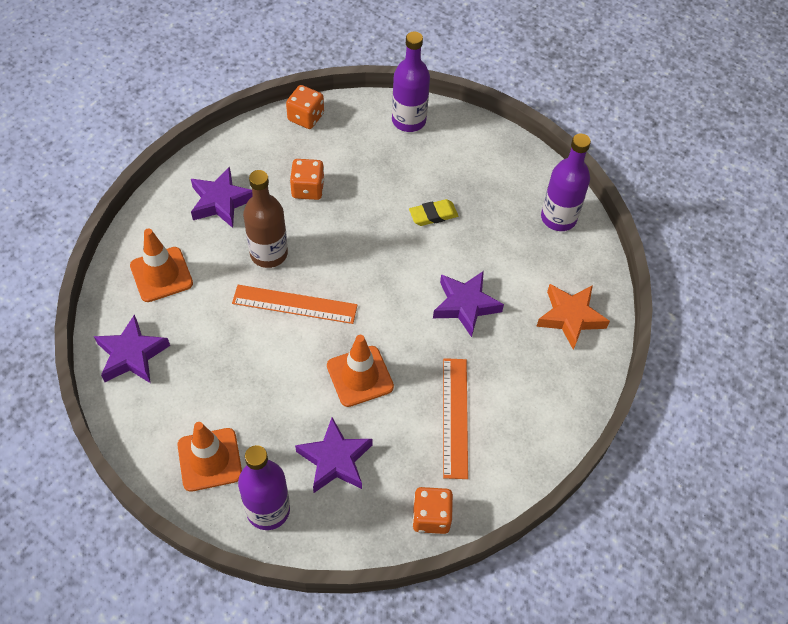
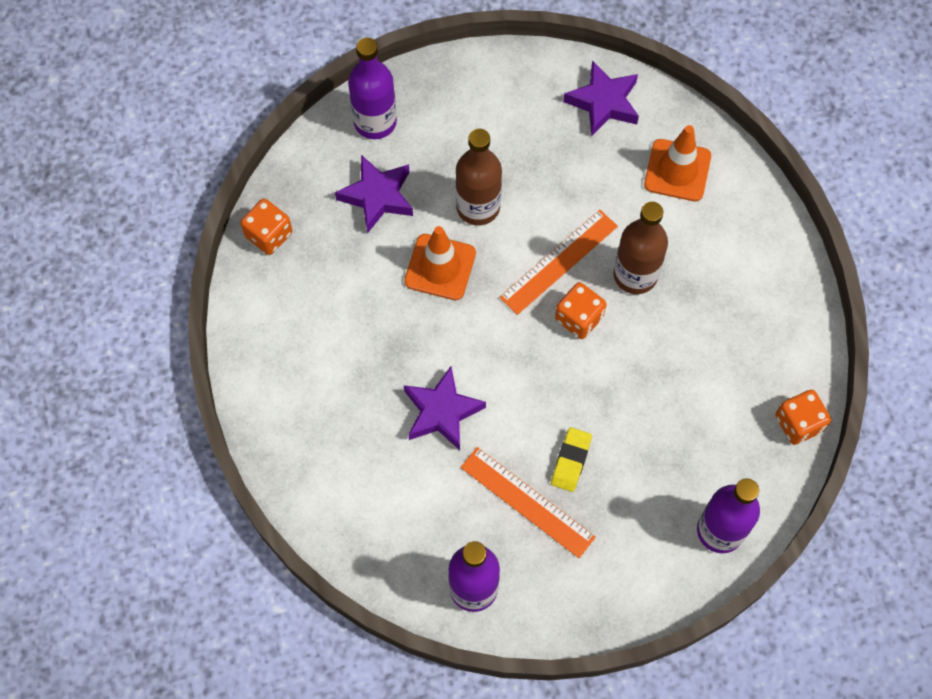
camera: 130 degrees right, 10 degrees up
orange traffic cone [177,422,242,492] -> none
purple star [191,167,253,228] -> none
orange dice [290,159,324,200] -> orange dice moved to [555,282,607,339]
orange ruler [443,358,468,479] -> orange ruler moved to [460,447,596,558]
orange star [536,284,610,350] -> none
none -> brown bottle [456,129,502,225]

